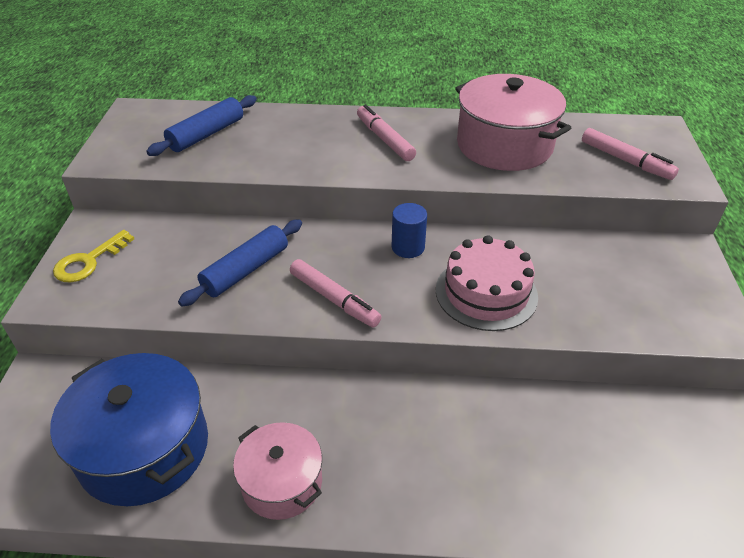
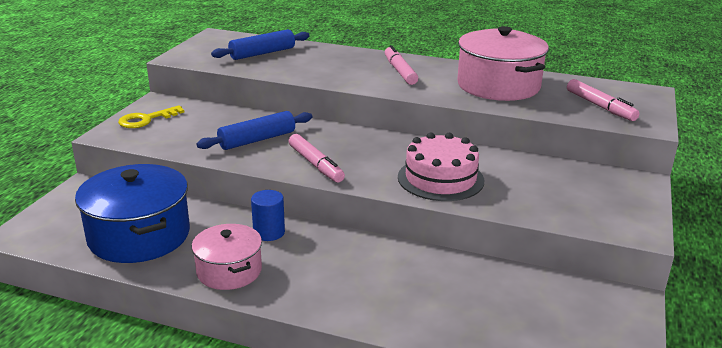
camera: 15 degrees right, 15 degrees down
blue cylinder [392,203,427,258] -> blue cylinder moved to [251,190,285,241]

